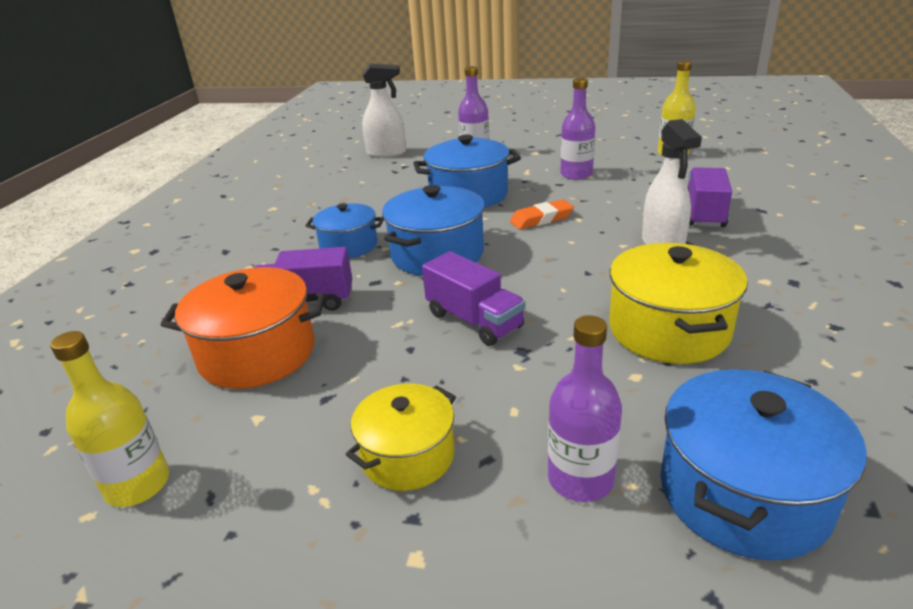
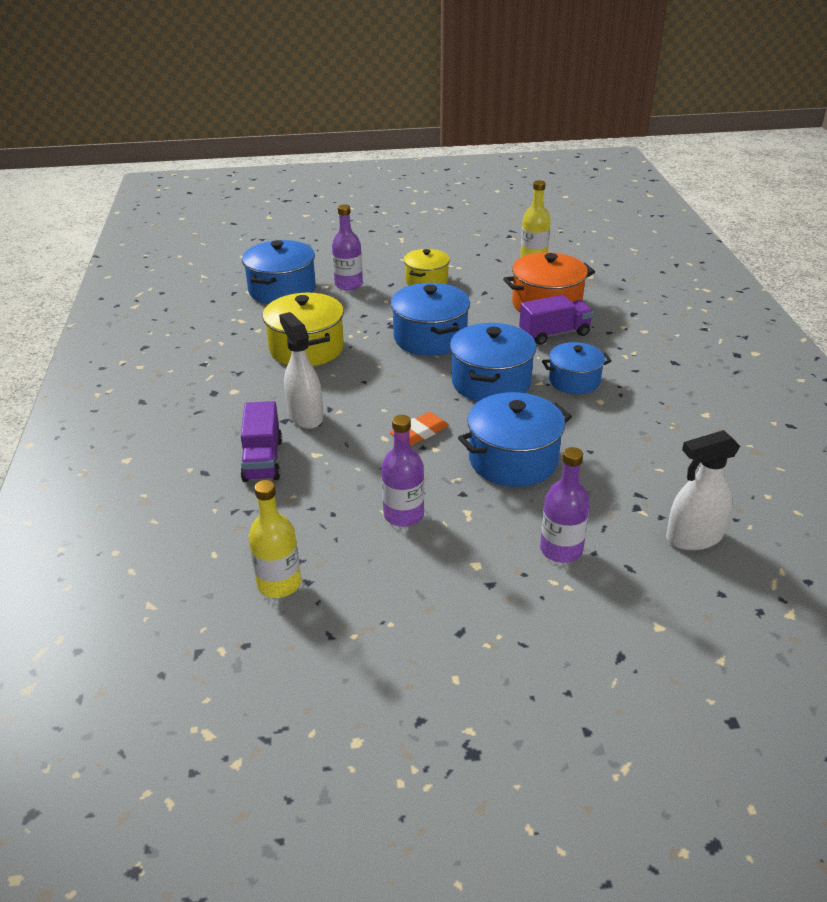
camera: 160 degrees right, 5 degrees up
purple truck [422,251,525,346] -> blue pot [390,283,470,356]

